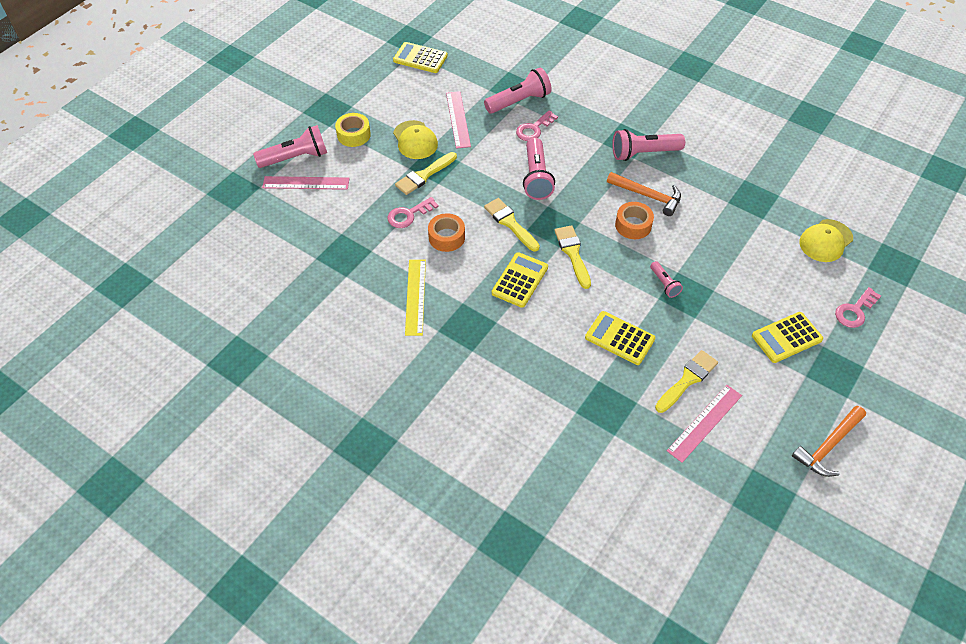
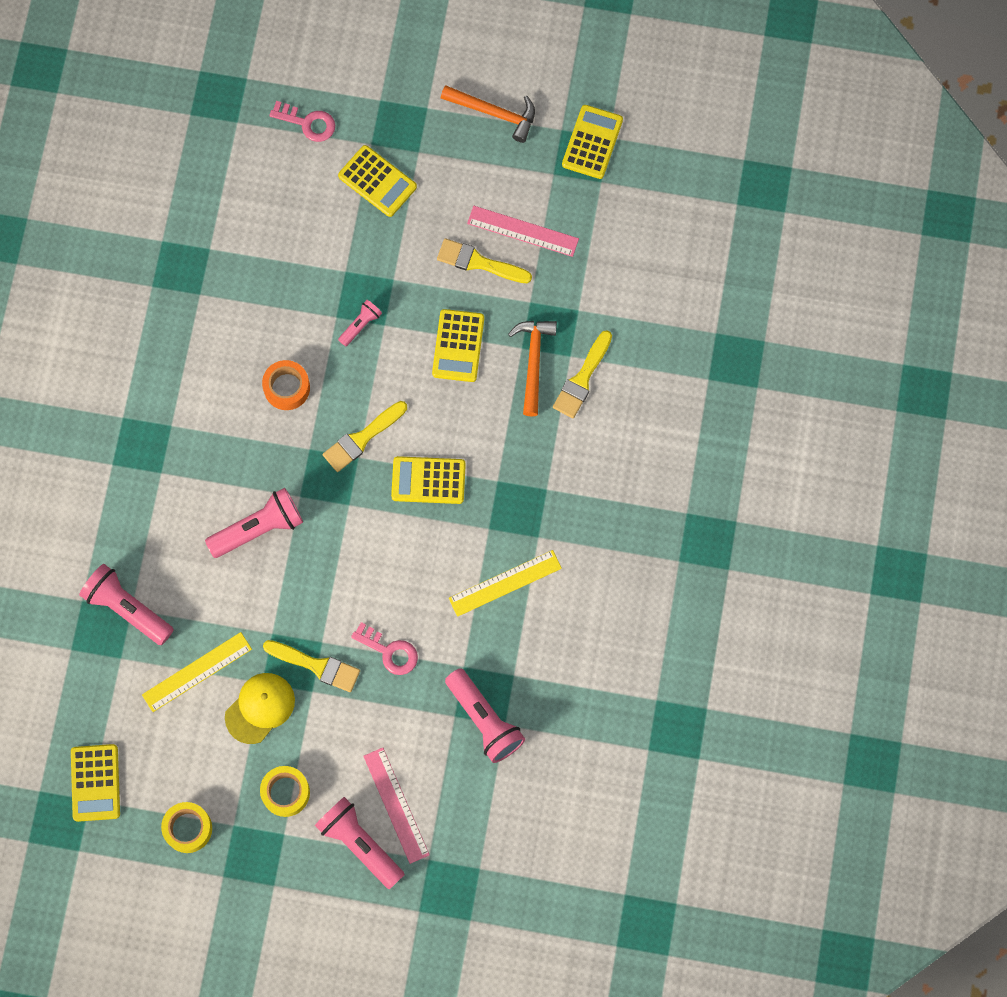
camera: 115 degrees left, 20 degrees up
orange tape [428,214,465,252] -> none
pink ruler [446,91,471,149] -> yellow ruler [142,632,252,712]
yellow brush [484,198,540,252] -> yellow brush moved to [553,330,612,418]
pink key [516,110,558,141] -> none
orange hammer [607,172,681,216] -> orange hammer moved to [508,321,557,416]
pink flashlight [612,129,685,161] -> pink flashlight moved to [445,668,525,763]
yellow cap [799,219,853,262] -> none
none -> yellow tape [161,802,212,853]
none -> yellow calculator [562,105,623,179]

